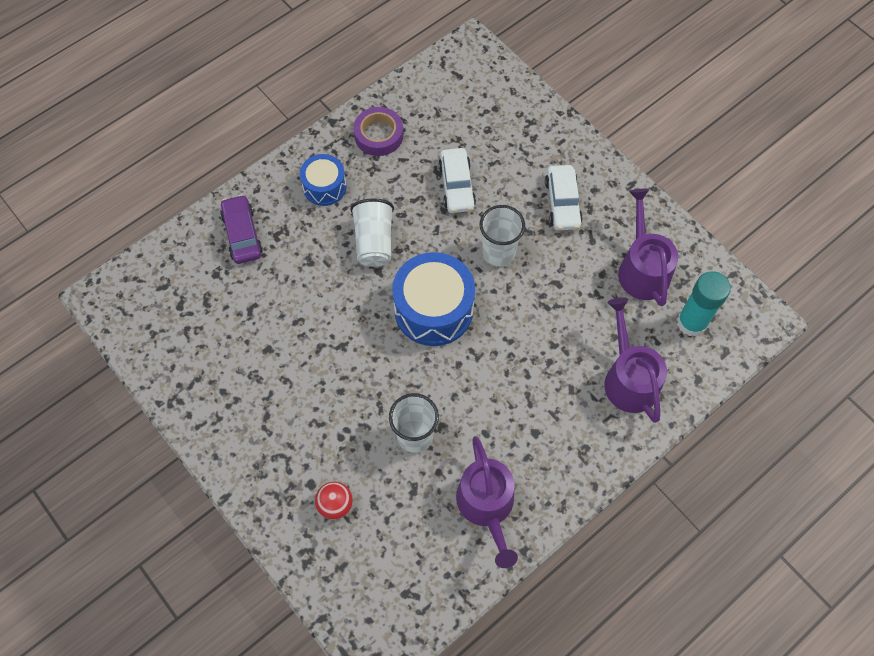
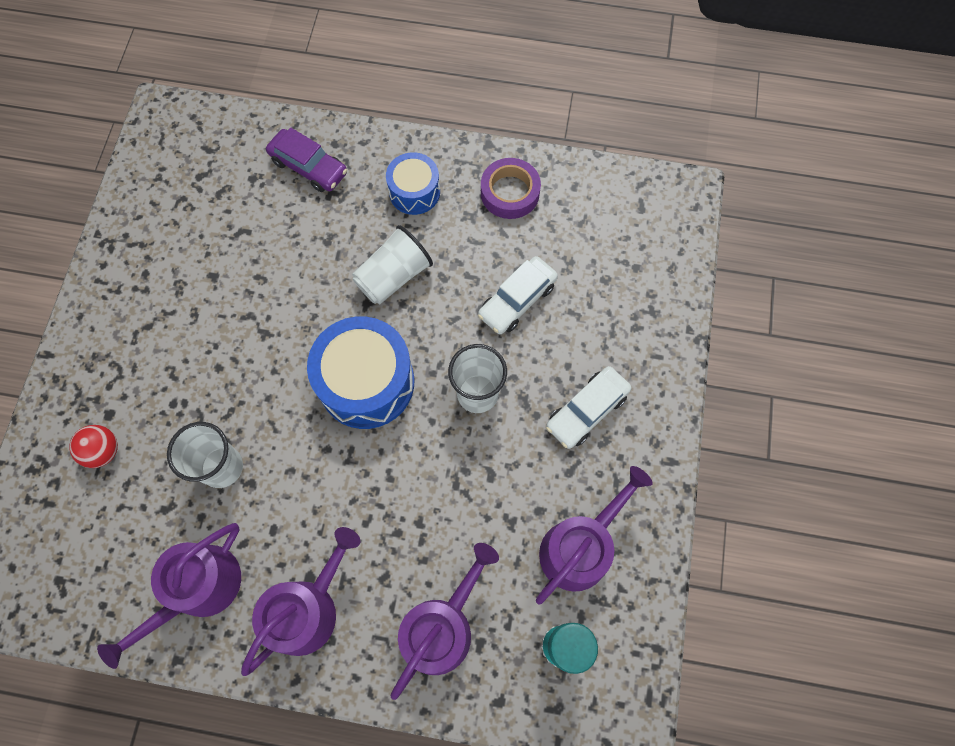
camera: 50 degrees right, 5 degrees up
purple car [220,195,263,264] -> purple car turned 90 degrees clockwise [266,127,347,192]
none -> purple watering can [241,527,360,676]

